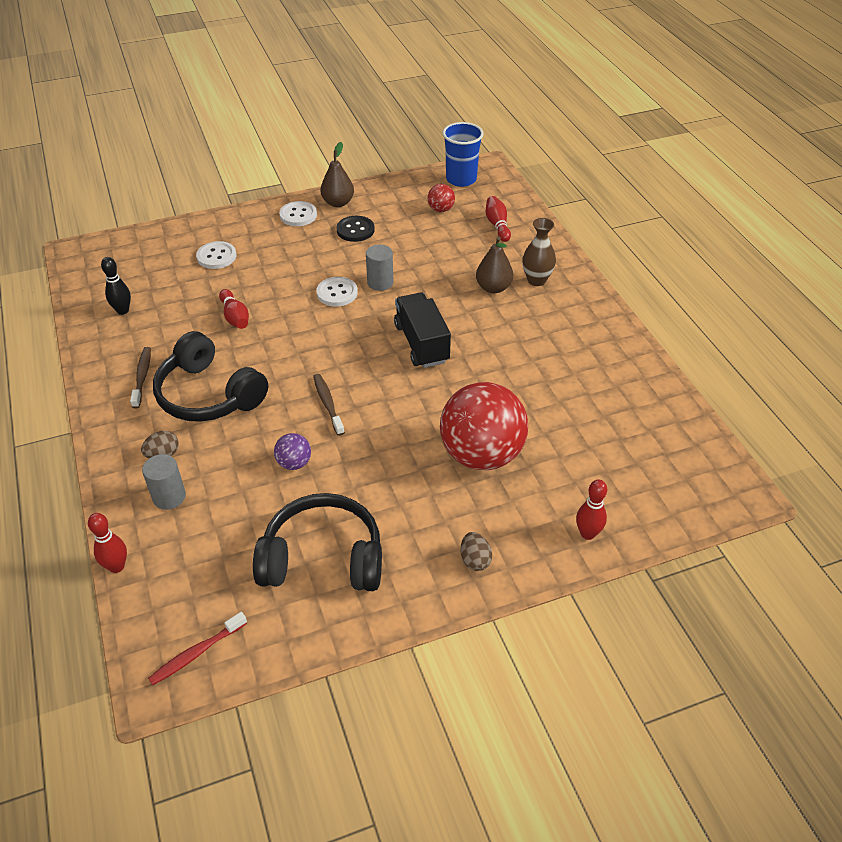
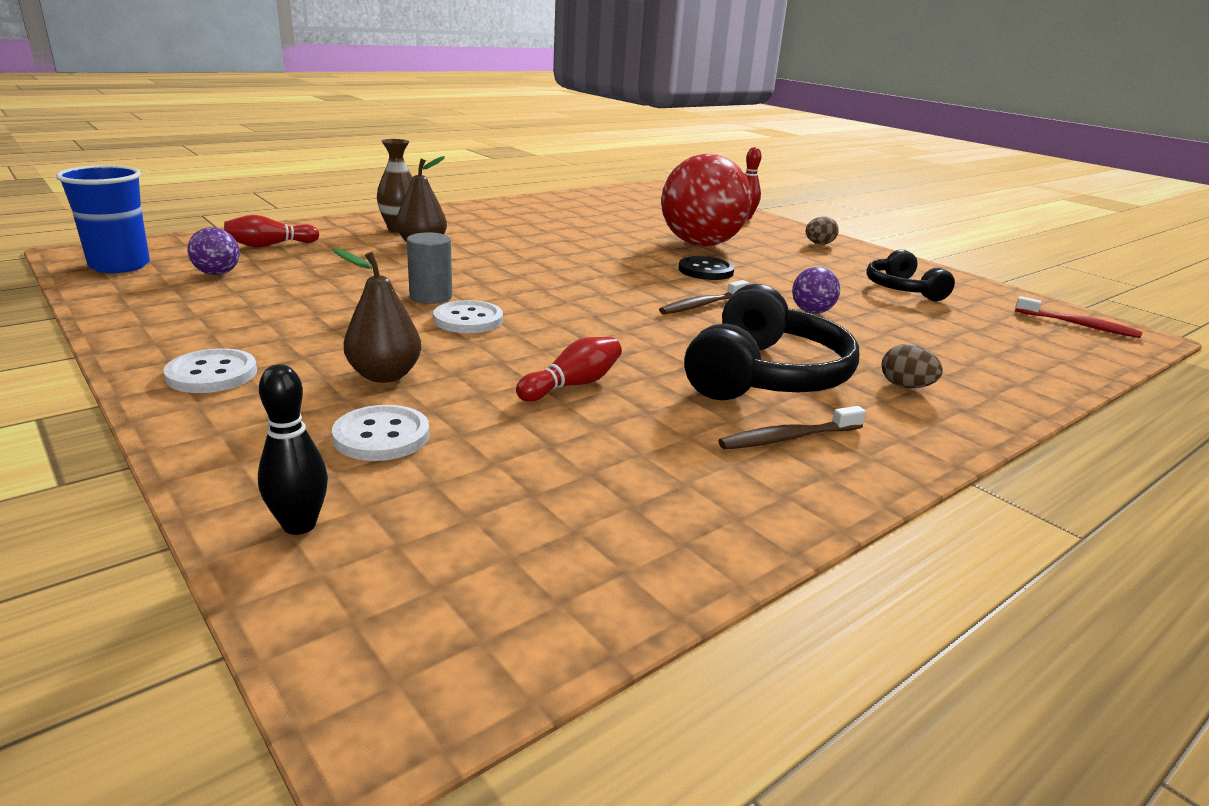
camera: 110 degrees left, 20 degrees down
red bowling pin [88,513,127,573] -> none
black bowling pin [101,257,131,315] -> black bowling pin moved to [258,364,328,535]
grey cylinder [142,454,186,510] -> none
black headphones [253,493,382,591] -> black headphones [866,249,955,301], size x0.61
brown pear [320,142,354,207] -> brown pear moved to [333,248,421,383]
black button [336,216,375,242] -> black button moved to [678,256,735,280]
black truck [394,293,451,368] -> none
red ball [428,184,455,212] -> purple ball [187,227,240,275]

